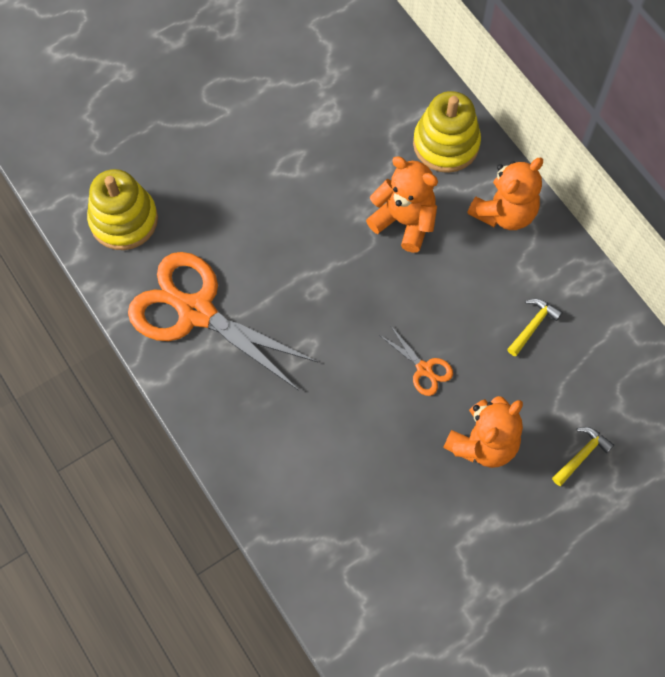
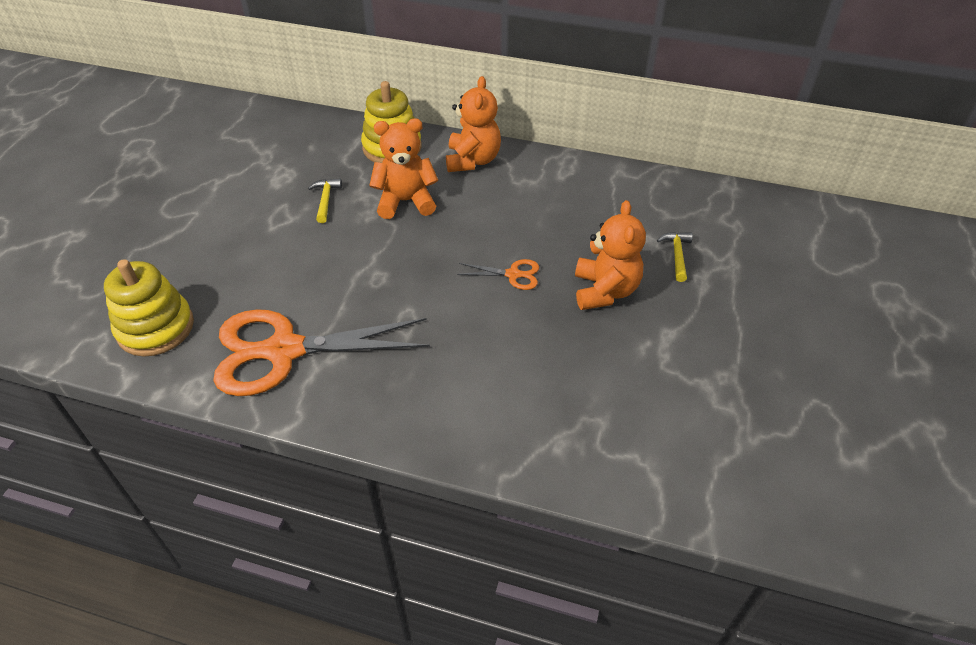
camera: 40 degrees left, 20 degrees down
yellow hammer [507,299,563,356] -> yellow hammer moved to [308,178,342,223]

